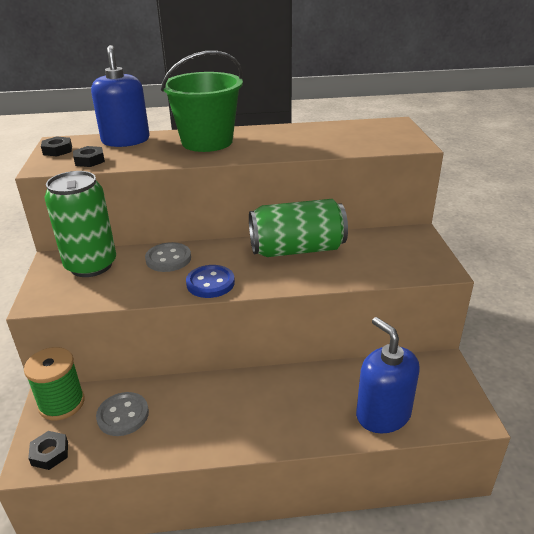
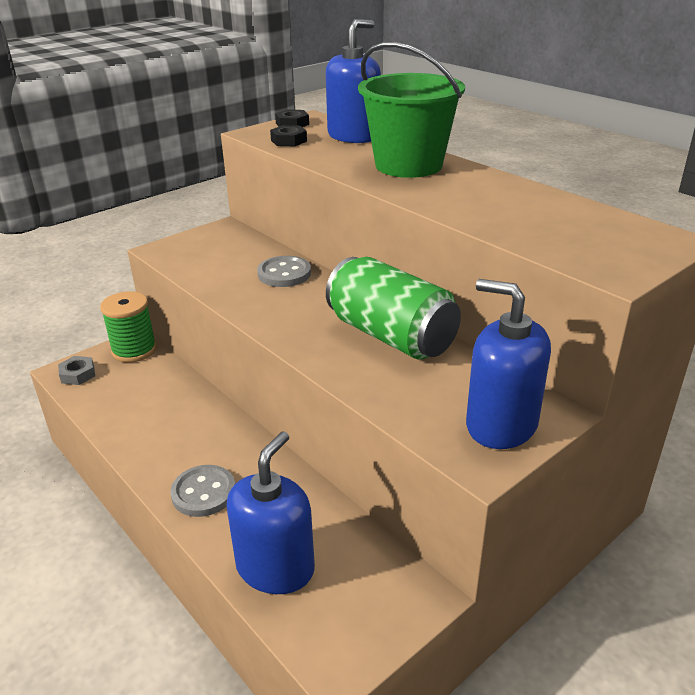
camera: 55 degrees right, 0 degrees up
black nut [28,431,68,470] -> grey nut [58,356,95,385]
green can [44,171,116,277] -> none
grey button [96,392,149,436] -> grey button moved to [170,465,235,517]
blue button [186,265,235,298] -> none
none -> blue soap dispenser [466,279,551,449]

